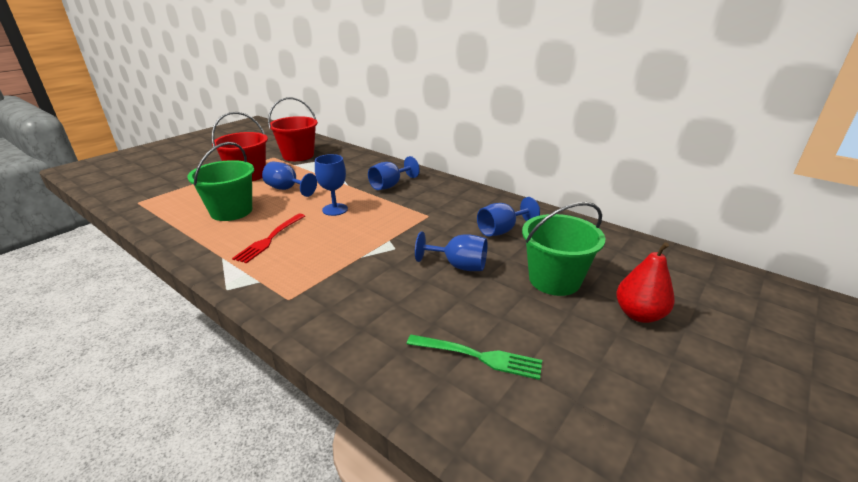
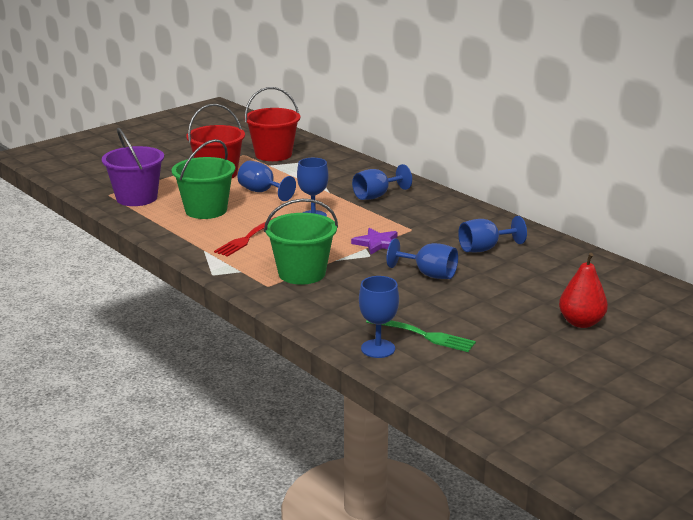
camera: 10 degrees right, 5 degrees down
green bucket [522,202,606,296] -> green bucket moved to [264,199,338,285]
none -> purple bucket [102,127,164,206]
none -> purple star [351,228,398,254]
none -> blue goblet [359,276,399,358]

